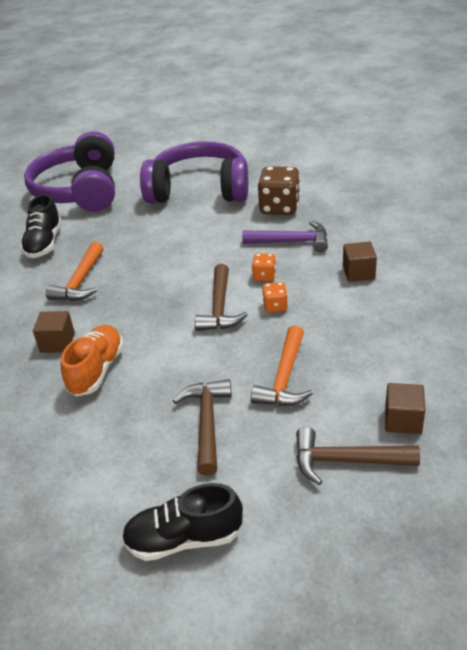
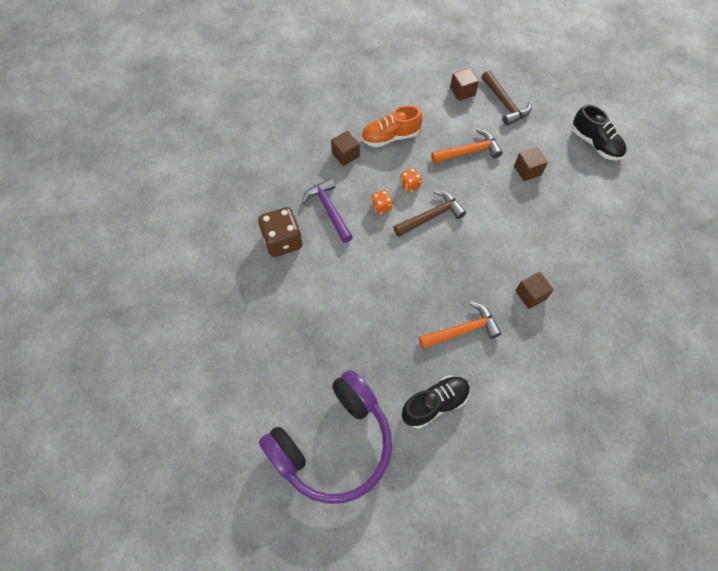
camera: 125 degrees left, 25 degrees up
orange shoe [61,325,124,396] -> orange shoe moved to [361,105,423,147]
purple headphones [140,141,248,203] -> none
brown hammer [173,379,232,476] -> brown cube [514,147,548,181]

